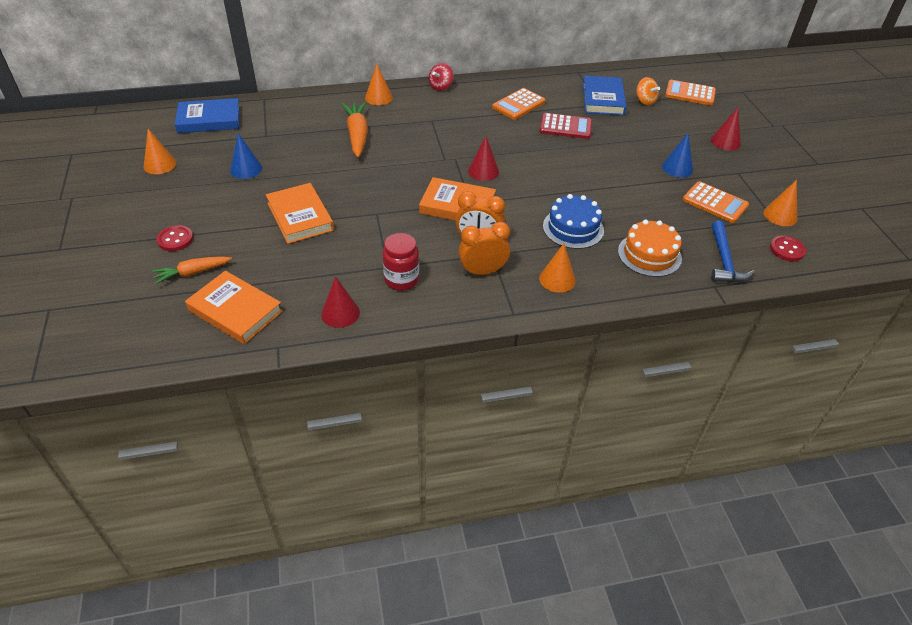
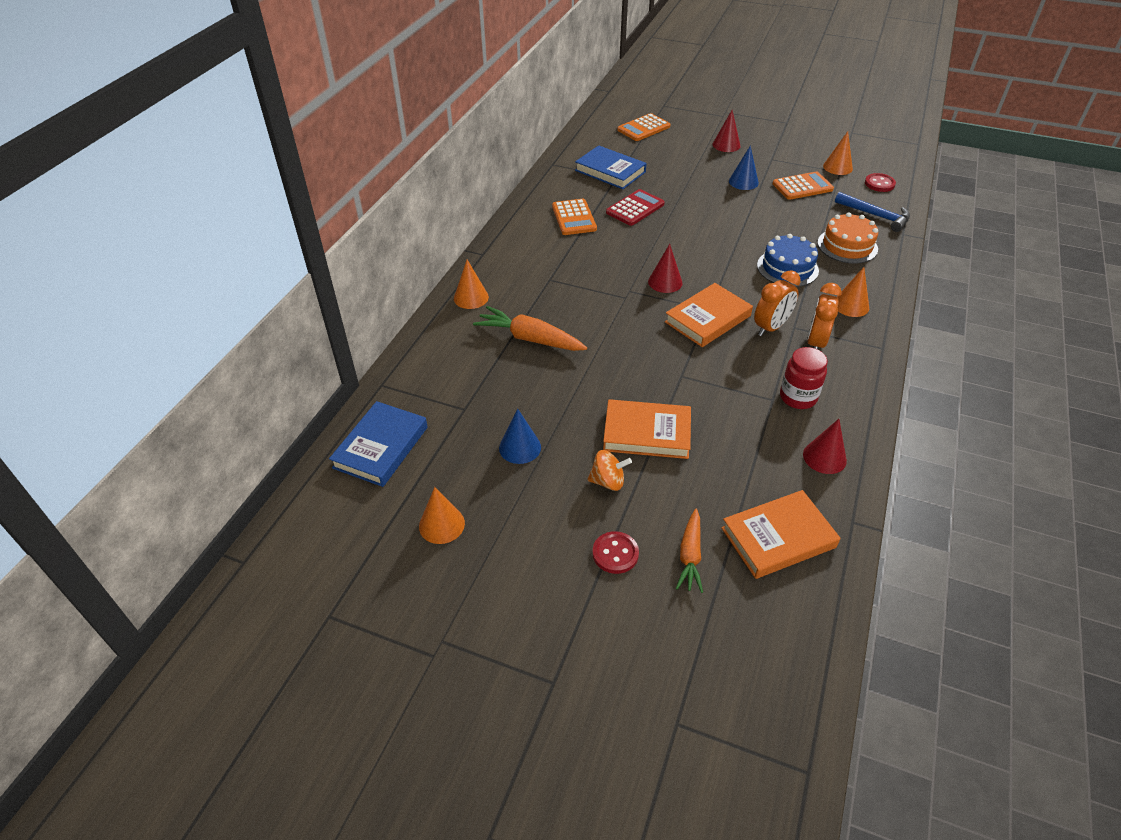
camera: 55 degrees left, 0 degrees up
red spinning top [429,63,453,91] -> none
orange spinning top [636,77,660,105] -> orange spinning top moved to [587,450,632,491]

